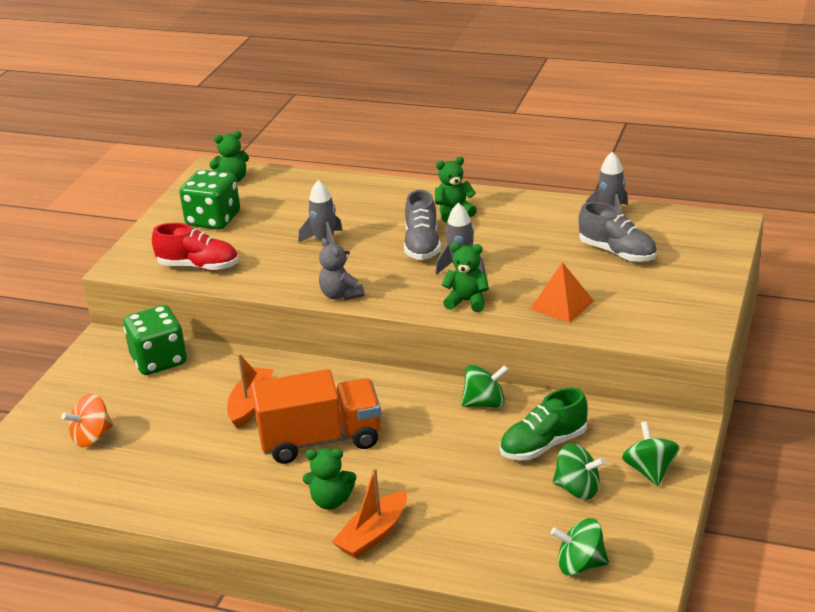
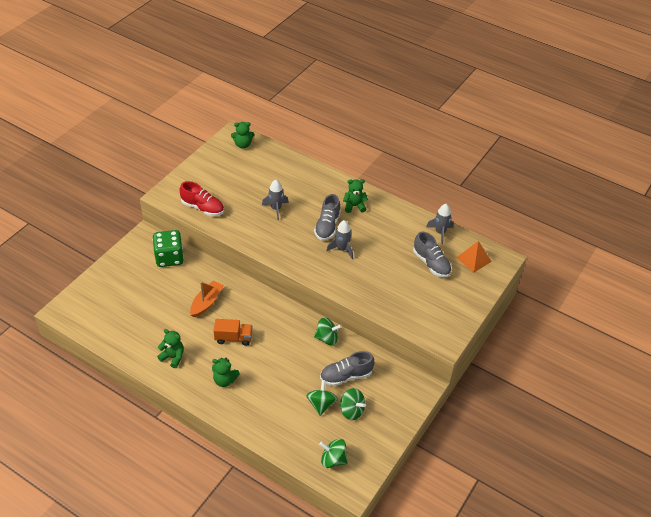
camera: 10 degrees right, 15 degrees up
orange spinning top [62,394,113,447] -> none
green dice [179,170,240,230] -> none
orange truck [251,369,381,464] -> orange truck [213,319,253,346], size x0.57
grey teddy bear [319,238,364,300] -> none
orange boat [332,468,407,559] -> none
green teddy bear [441,242,489,312] -> green teddy bear moved to [157,329,184,368]
green shoe [500,388,588,460] -> grey shoe [320,351,374,386]
orange pyramid [531,262,594,323] -> orange pyramid moved to [456,241,492,273]
green spinning top [622,421,680,486] -> green spinning top moved to [306,380,338,416]

